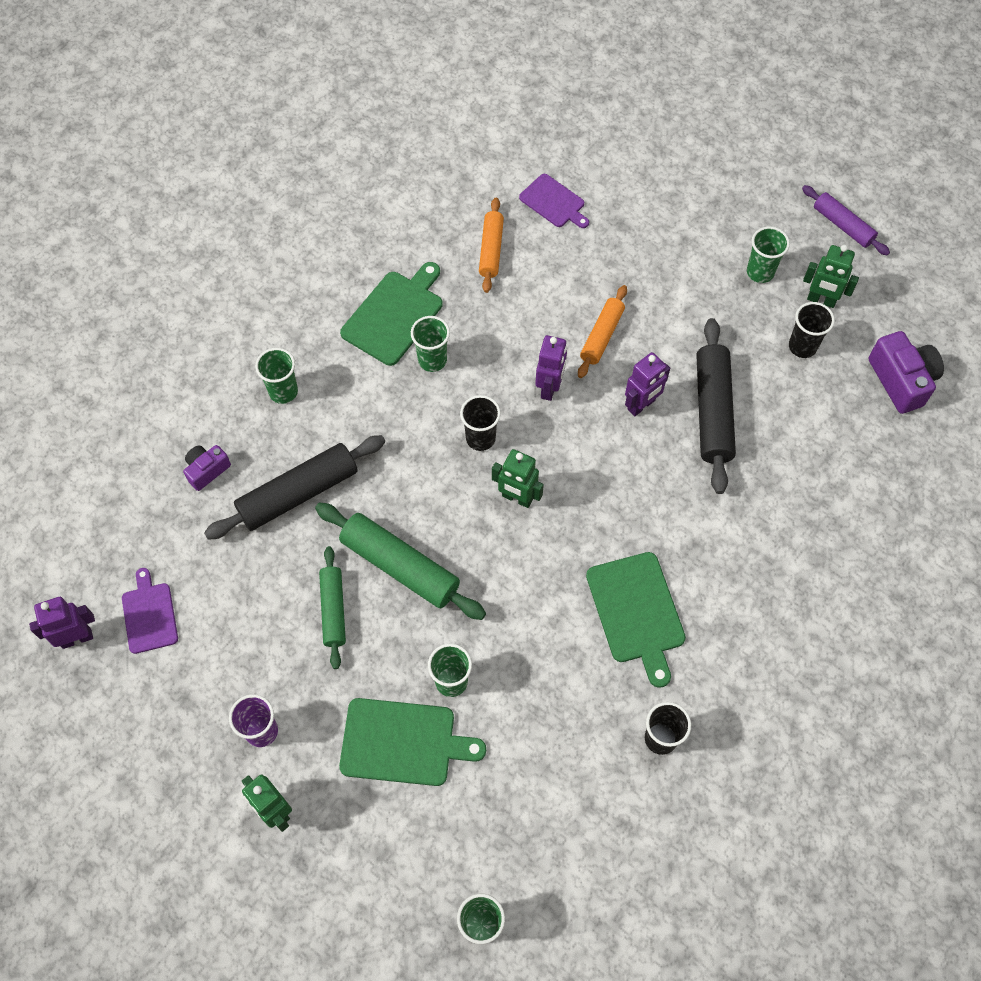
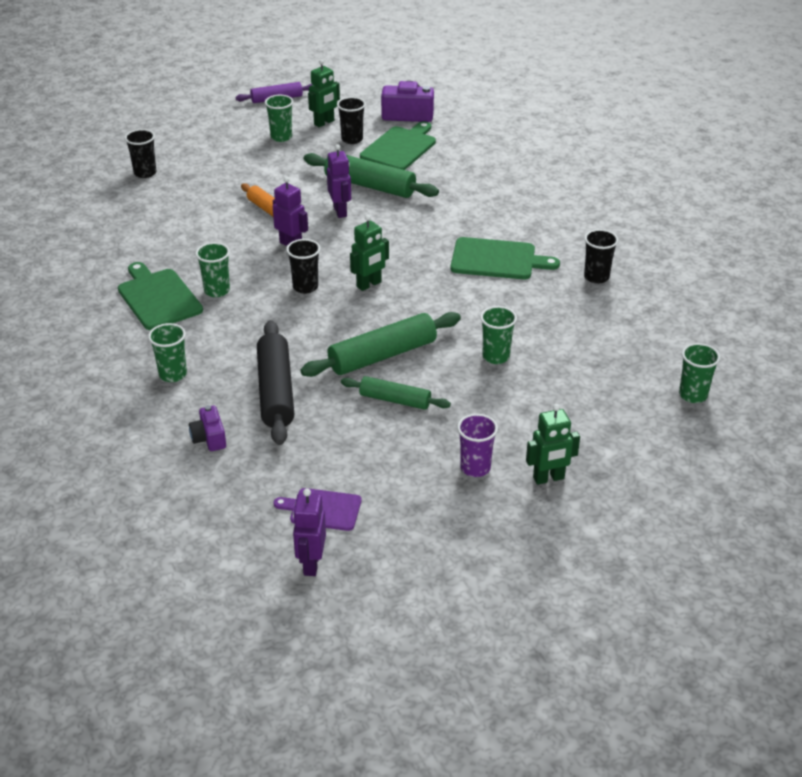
camera: 65 degrees left, 25 degrees down
green cutting board [339,698,486,786] -> green cutting board moved to [360,121,436,170]
orange rolling pin [479,198,504,293] -> none
purple cutting board [519,174,589,228] -> none
black rolling pin [697,318,736,494] -> green rolling pin [303,153,439,198]
none -> black cup [125,129,156,178]

